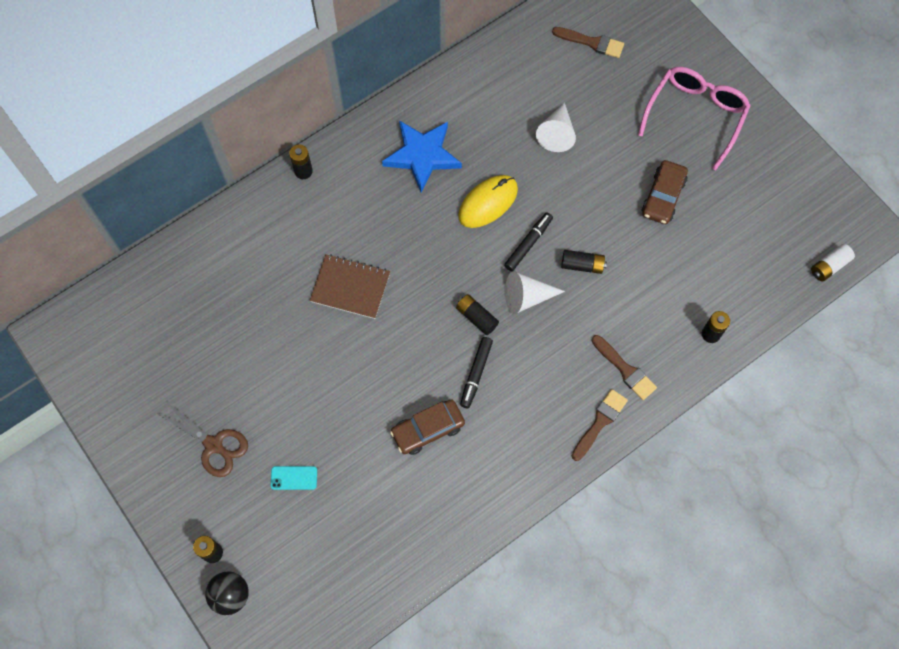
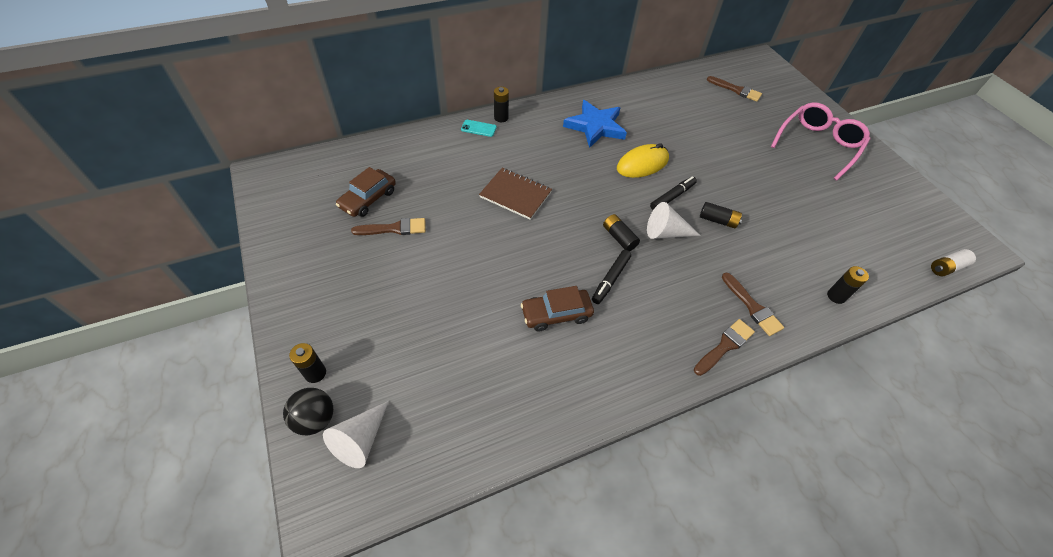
camera: 10 degrees right, 15 degrees down
brown scissors [155,402,248,477] -> none
turquoise phone [271,466,317,490] -> turquoise phone moved to [461,120,497,137]
white cone [536,103,576,152] -> white cone moved to [323,401,389,468]
brown car [642,160,688,224] -> brown car moved to [336,167,396,217]
none -> brown brush [351,218,426,235]

